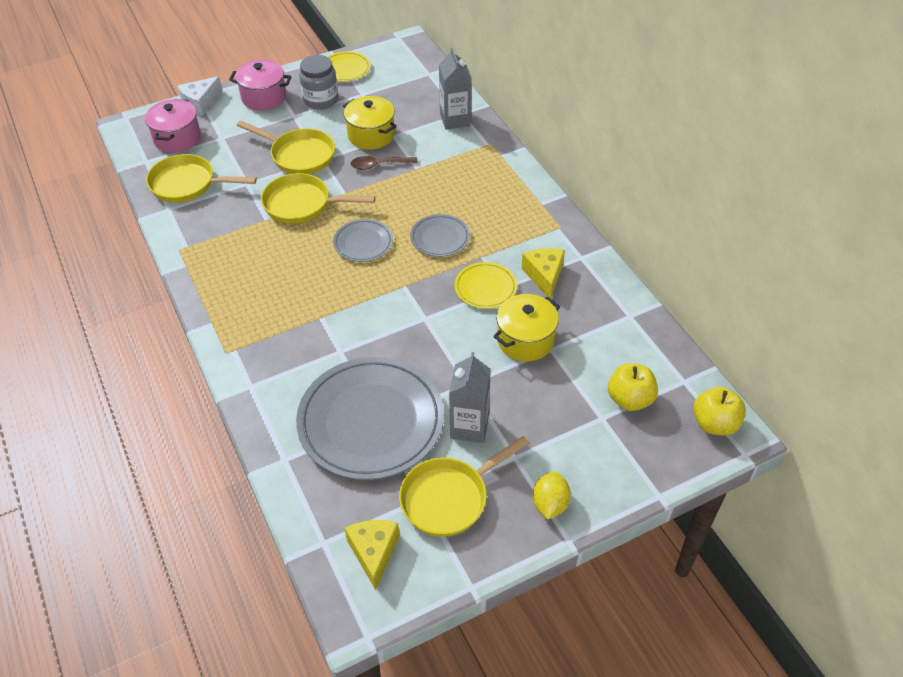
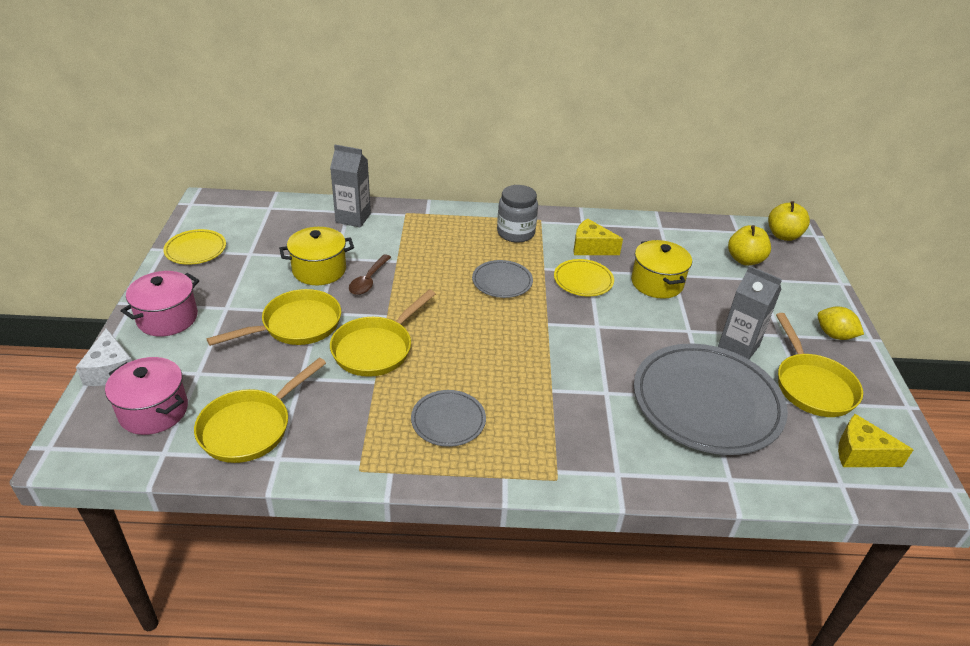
camera: 65 degrees left, 10 degrees down
grey jar [299,55,338,110] -> grey jar moved to [497,185,538,243]
grey plate [333,219,393,262] -> grey plate moved to [411,390,486,447]

